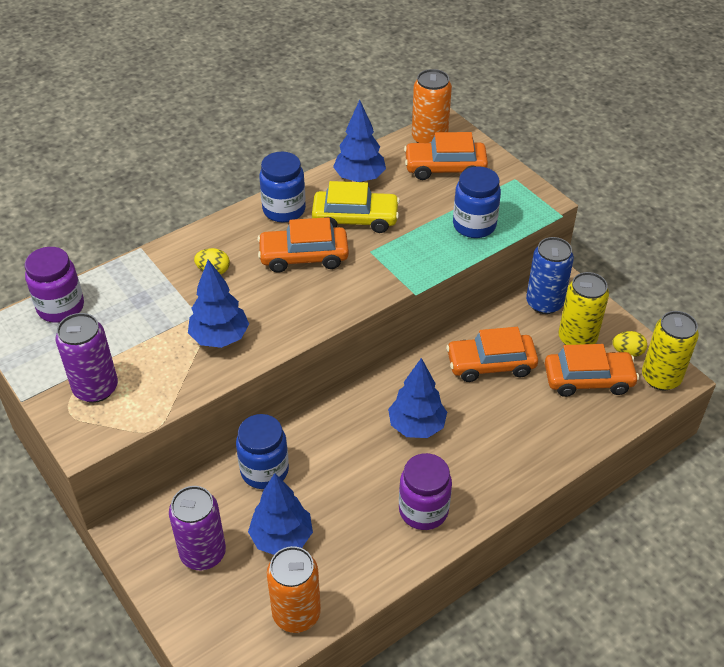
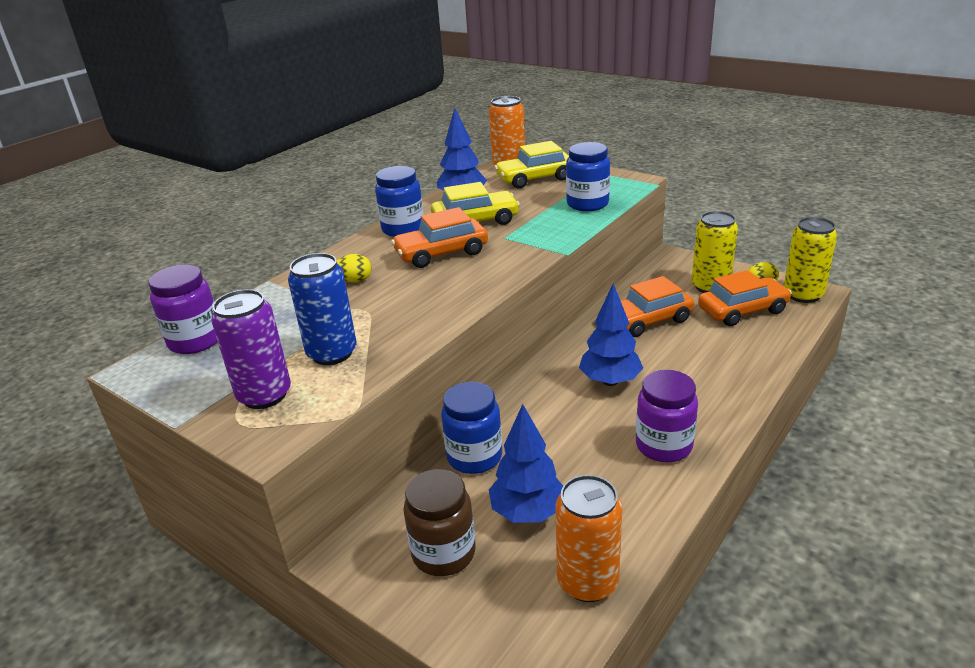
camera: 15 degrees left, 15 degrees down
purple can [169,486,226,570] -> brown jar [403,469,476,576]
blue tree [188,259,249,348] -> none
orange car [404,132,488,180] -> yellow car [494,141,569,188]
blue can [526,237,574,314] -> blue can moved to [288,253,357,365]

